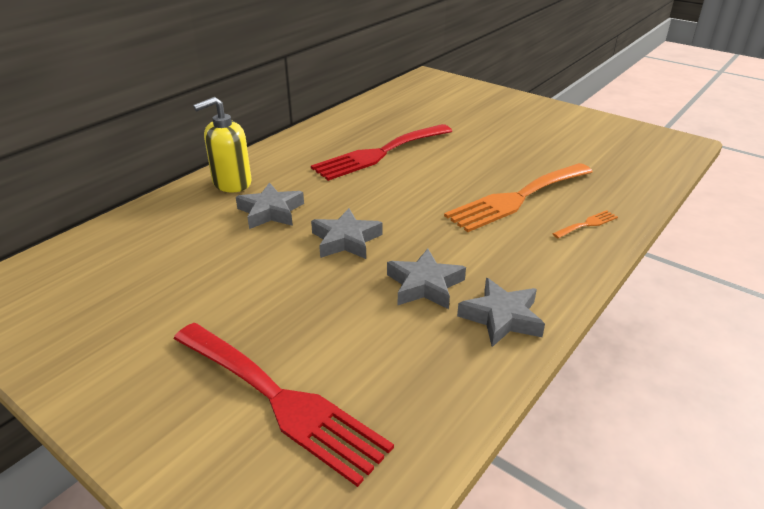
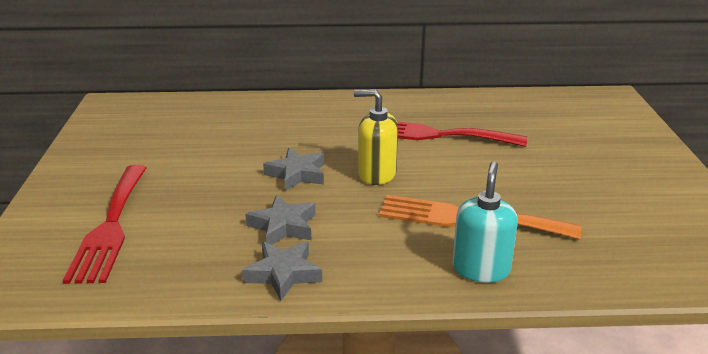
camera: 50 degrees right, 5 degrees down
yellow soap dispenser [193,97,252,193] -> yellow soap dispenser moved to [354,90,398,185]
grey star [236,183,304,229] -> none
orange fork [552,210,618,238] -> turquoise soap dispenser [452,161,518,283]

